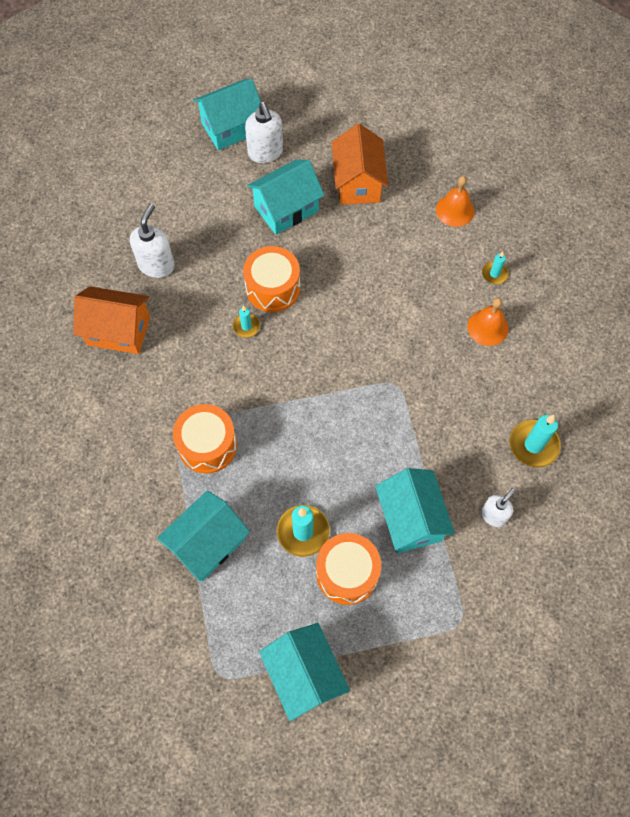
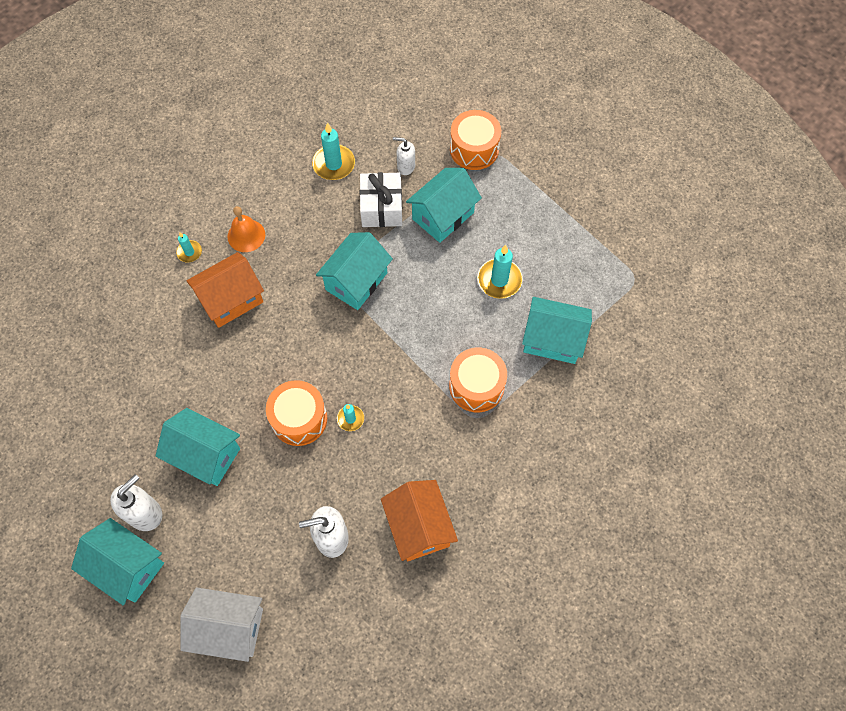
camera: 120 degrees left, 0 degrees up
turquoise house [259,623,350,721] -> turquoise house moved to [316,232,393,310]
orange drum [316,533,381,605] -> orange drum moved to [450,110,501,170]
orange house [331,124,388,205] -> orange house moved to [186,252,264,328]
orange bell [436,176,475,227] -> none
none -> white house [180,587,263,662]
none -> white gift [360,172,402,227]

